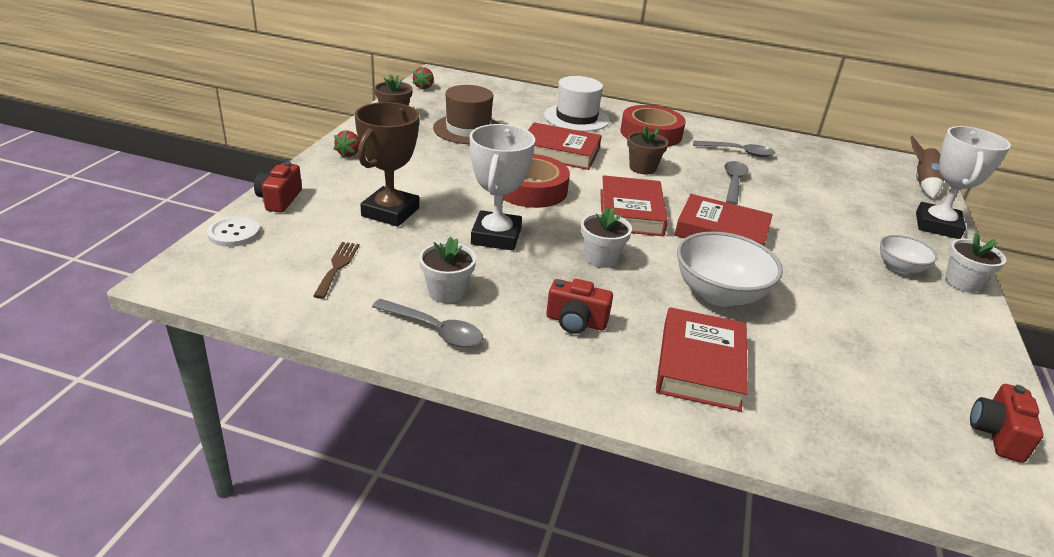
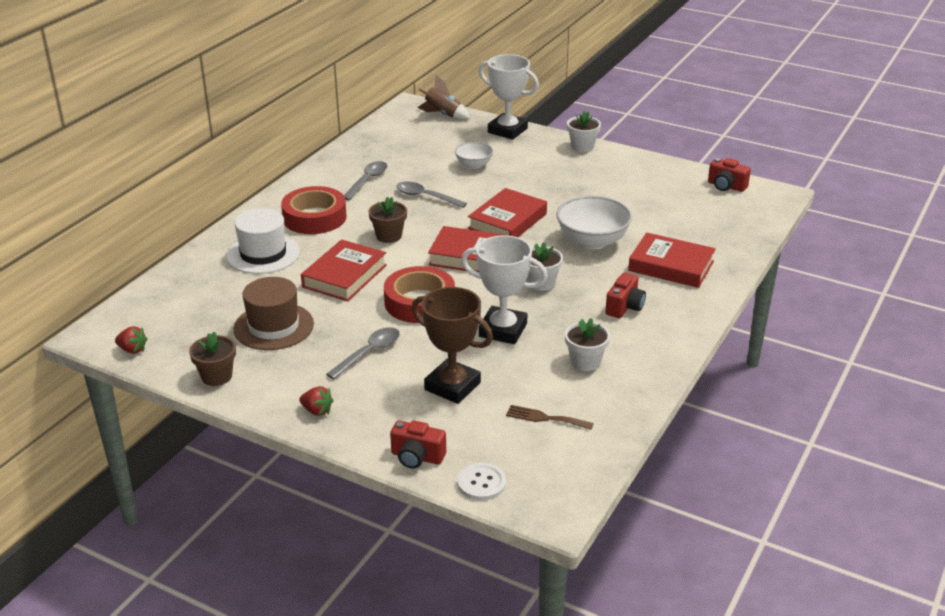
camera: 75 degrees left, 0 degrees up
grey spoon [372,299,483,347] -> grey spoon moved to [326,327,400,379]
white bowl [880,235,938,274] -> white bowl moved to [455,142,493,169]

